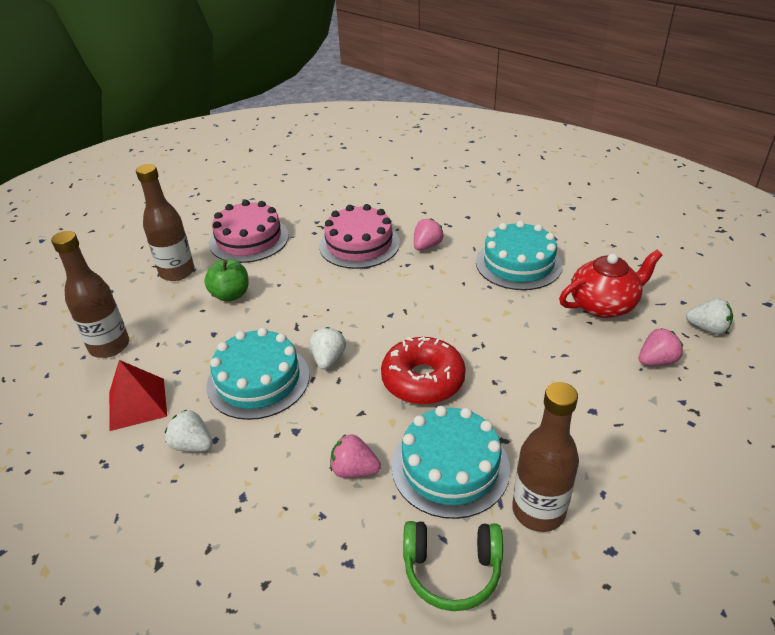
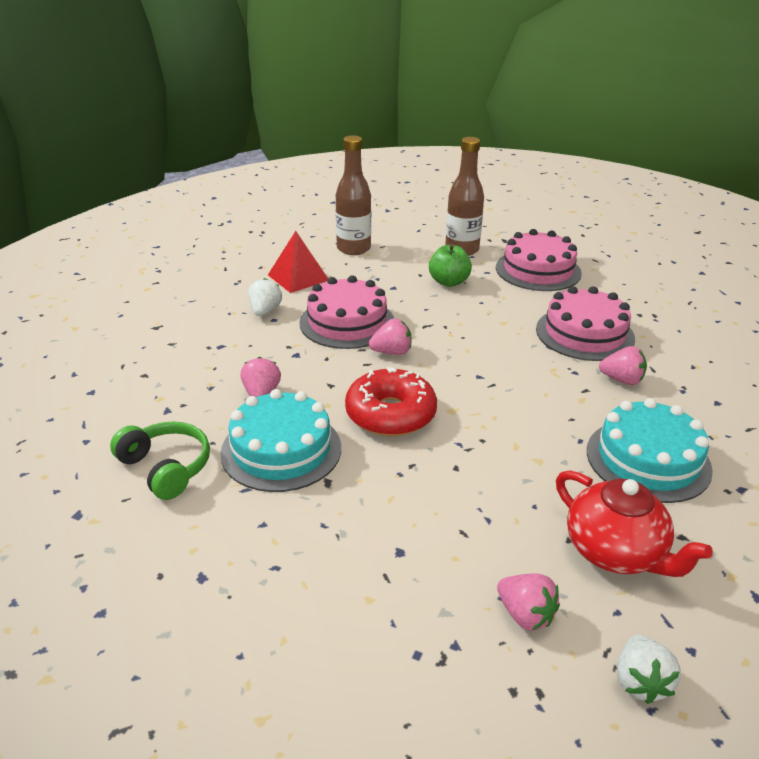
camera: 70 degrees right, 5 degrees down
turquoise cake [207,328,310,420] -> pink cake [299,275,394,349]
white strawberry [310,327,346,369] -> pink strawberry [369,318,412,355]
green headphones [403,521,503,611] -> green headphones turned 150 degrees clockwise [110,421,210,500]
brown bottle [512,382,579,532] -> none

